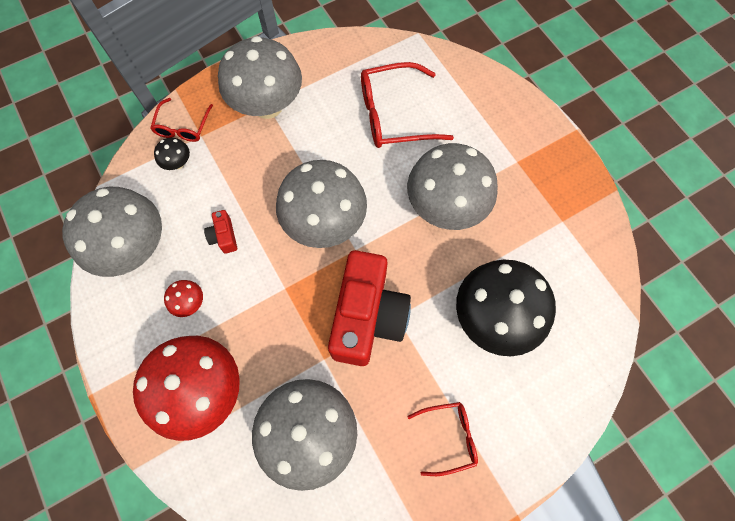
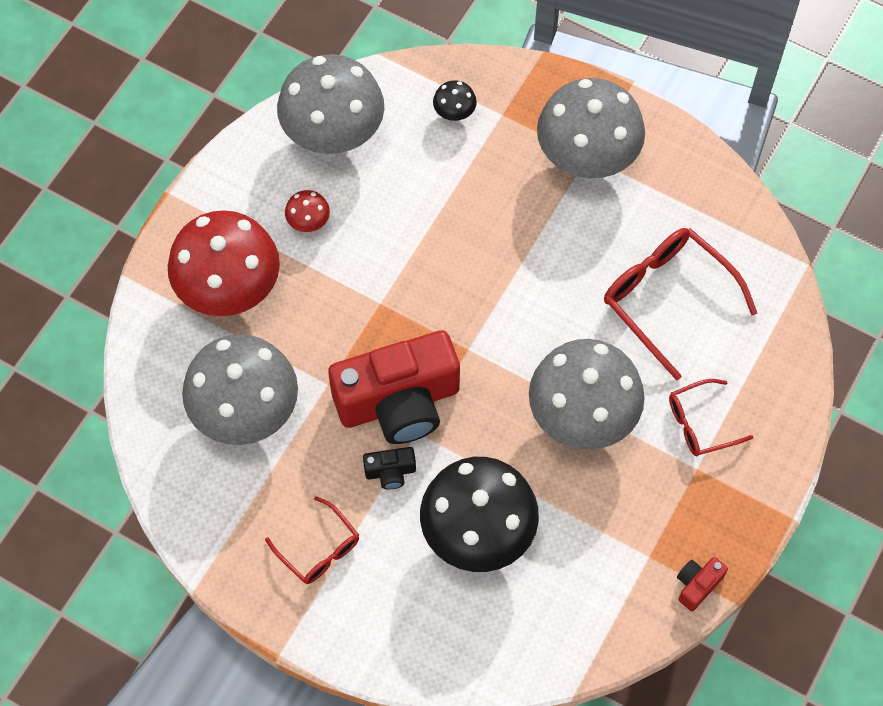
camera: 60 degrees right, 5 degrees down
red glasses [151,98,213,142] -> red glasses moved to [669,379,753,456]
red camera [204,210,237,254] -> red camera moved to [677,557,728,611]
grey mushroom [276,160,367,248] -> none
none -> black camera [363,447,416,490]

